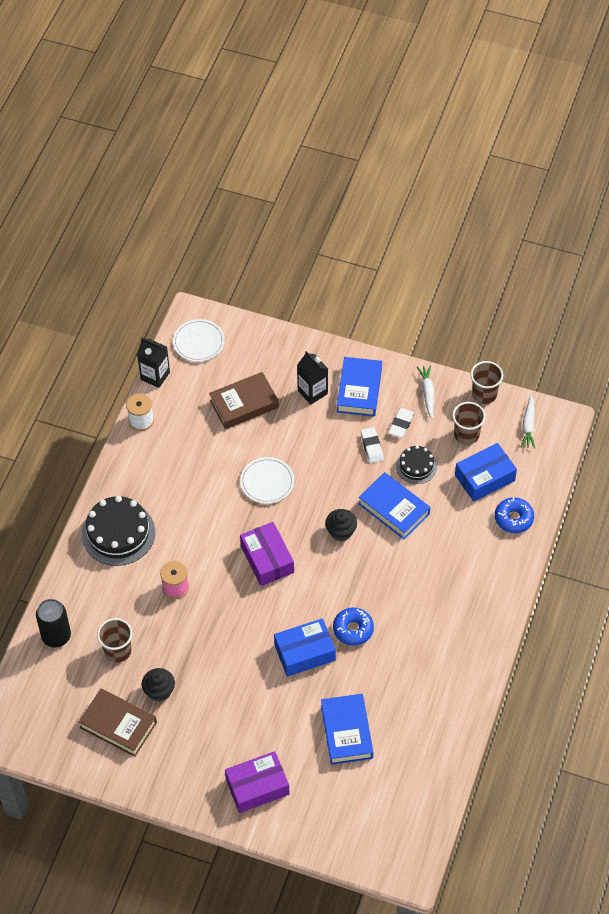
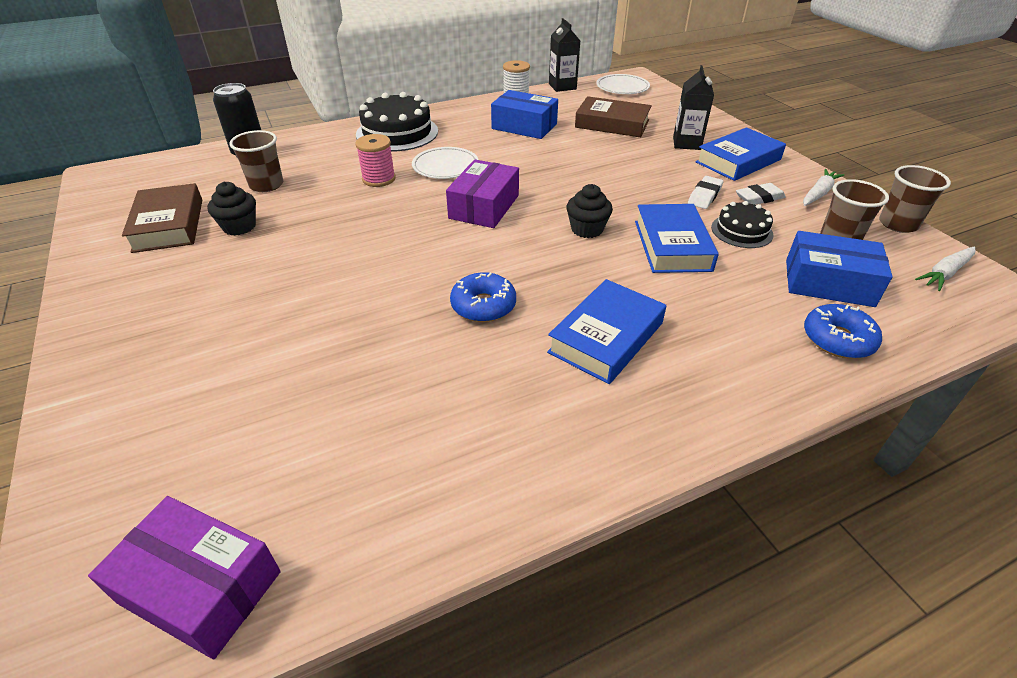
camera: 45 degrees right, 15 degrees down
purple box [225,751,290,813] -> purple box moved to [88,496,281,659]
white plate [240,457,294,504] -> white plate moved to [412,147,478,179]
blue box [274,618,336,677] -> blue box moved to [491,90,558,139]
blue book [321,694,373,765] -> blue book moved to [547,279,666,384]

